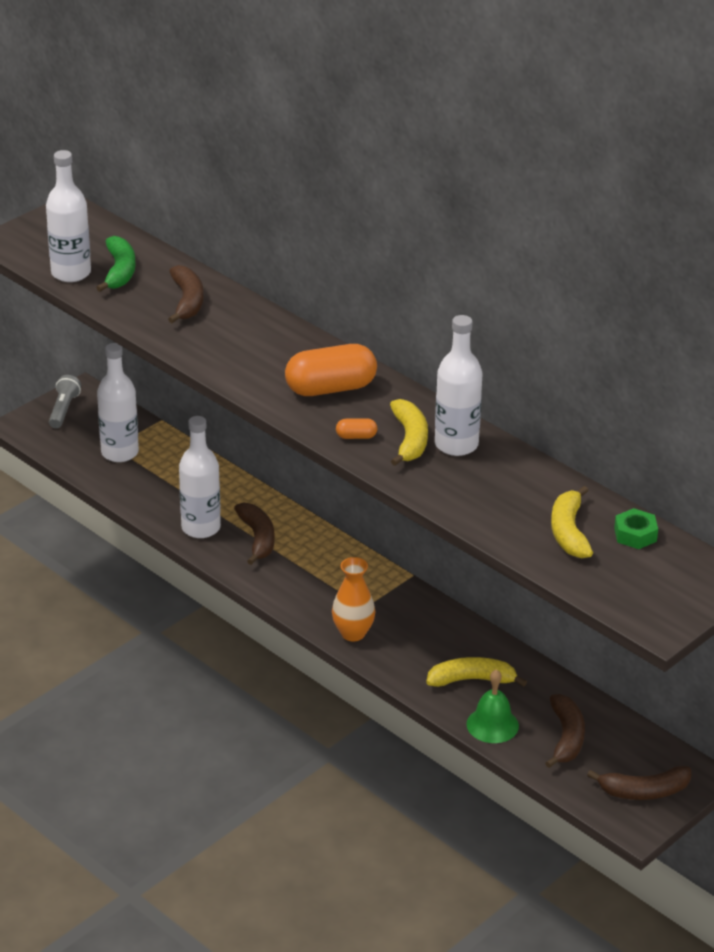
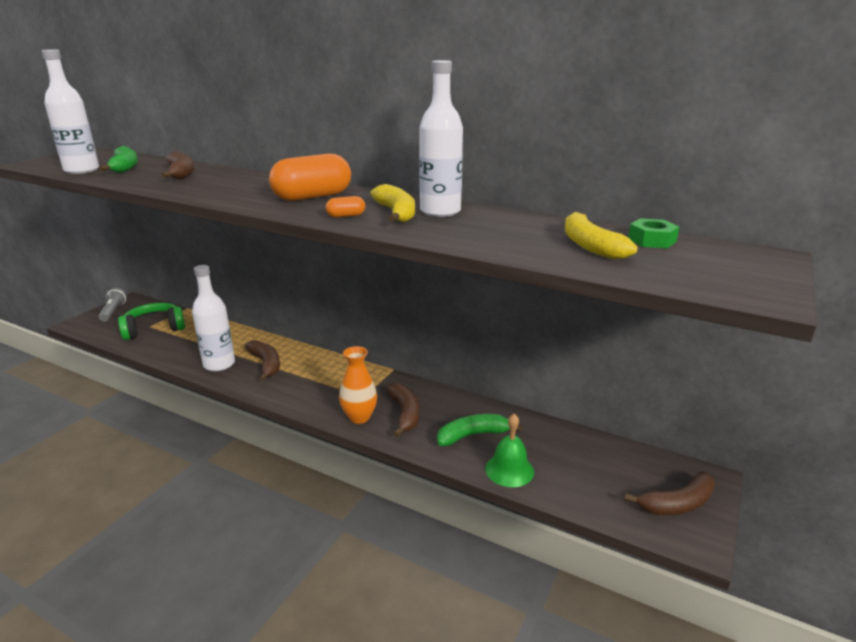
camera: 15 degrees left, 10 degrees down
white bottle [97,343,139,462] -> green headphones [118,303,185,340]
yellow banana [426,657,527,687] -> green banana [437,414,522,446]
brown banana [545,694,585,768] -> brown banana moved to [385,383,420,437]

